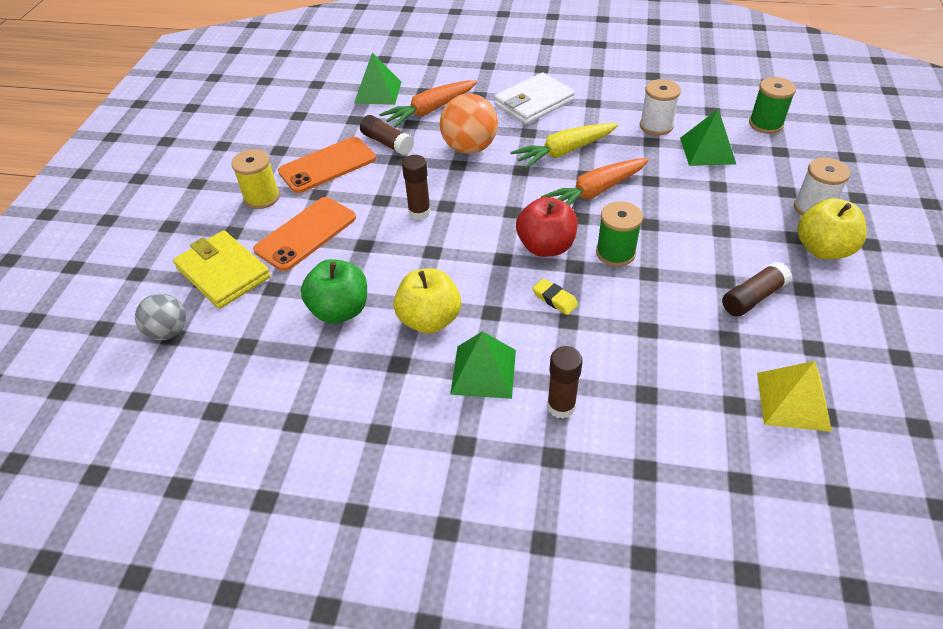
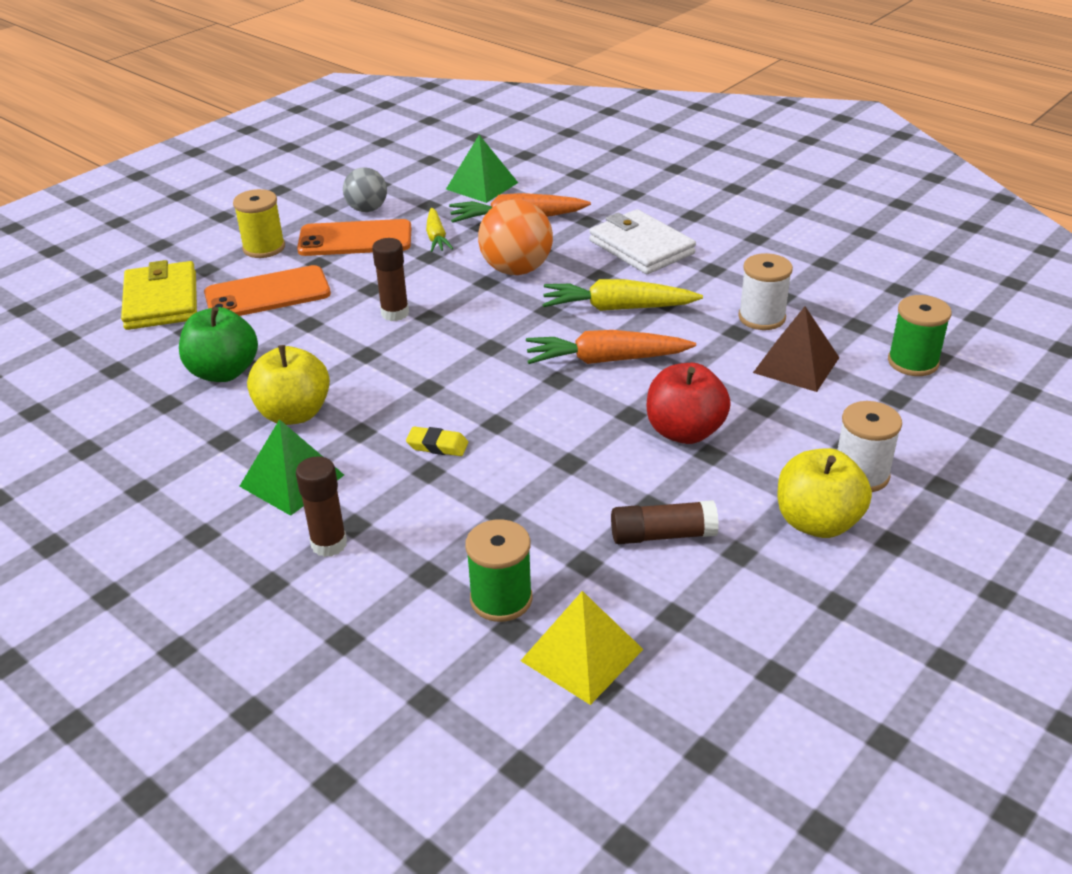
camera: 30 degrees right, 10 degrees down
grey ball [135,293,186,340] -> grey ball moved to [343,167,387,212]
brown glue stick [360,115,414,155] -> yellow carrot [426,208,453,252]
white wallet [494,72,575,125] -> white wallet turned 60 degrees clockwise [589,209,696,274]
red apple [516,197,578,257] -> red apple moved to [647,363,731,444]
yellow eraser [532,278,578,315] -> yellow eraser turned 60 degrees counterclockwise [406,427,468,456]
green spool [596,201,643,267] -> green spool moved to [465,519,532,622]
green pyramid [680,109,736,166] -> brown pyramid [753,306,840,392]

